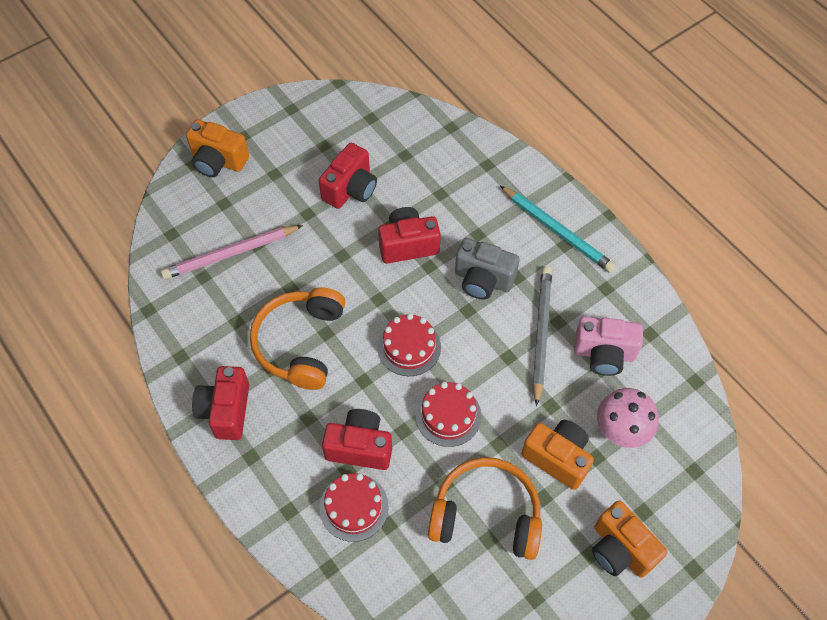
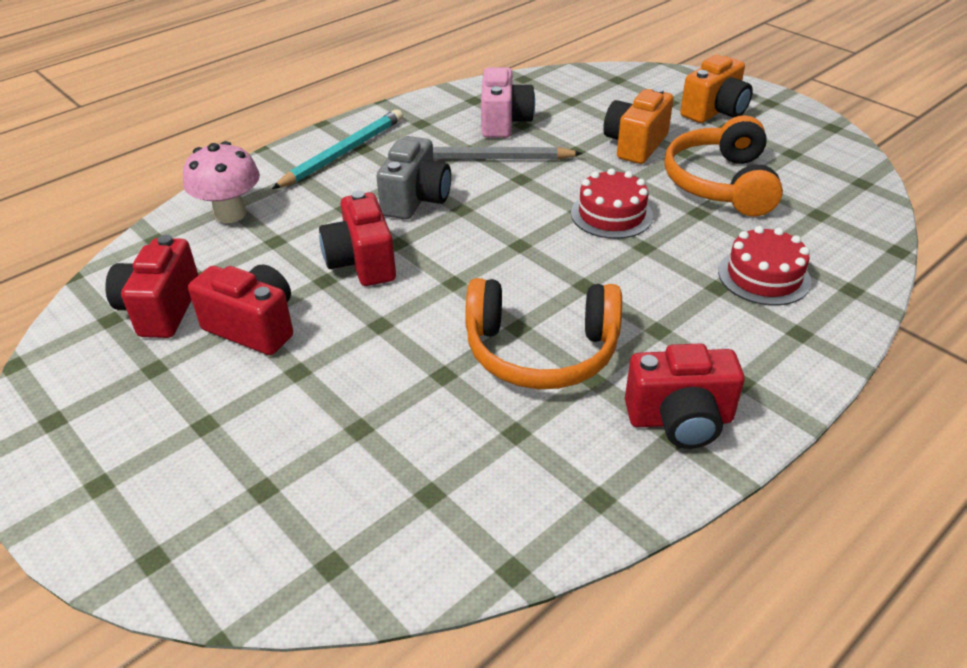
camera: 95 degrees left, 20 degrees down
pink pencil [161,225,303,279] -> none
orange camera [186,119,249,177] -> none
red camera [322,409,392,470] -> red camera moved to [105,235,198,338]
red cake [378,313,441,376] -> none
pink mushroom [597,388,659,448] -> pink mushroom moved to [183,141,260,223]

